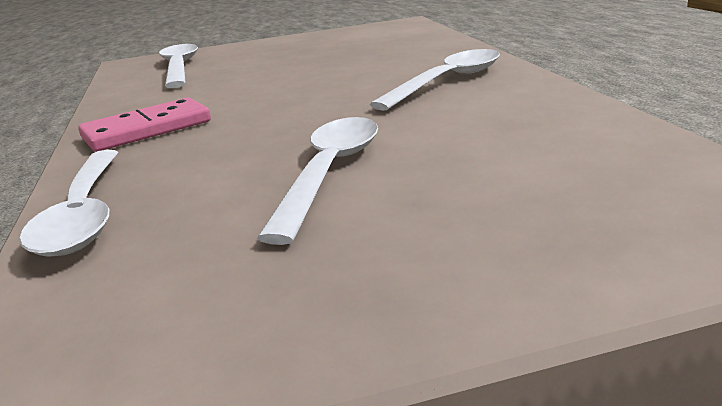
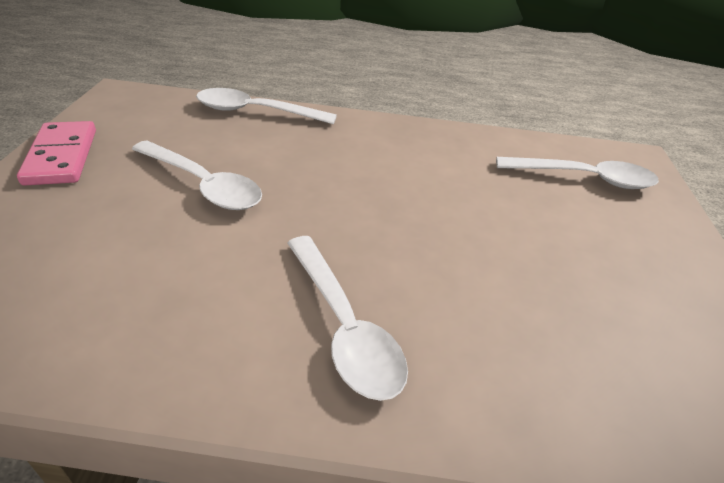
camera: 105 degrees right, 15 degrees up
pink domino [78,97,211,152] -> pink domino moved to [17,121,96,186]

